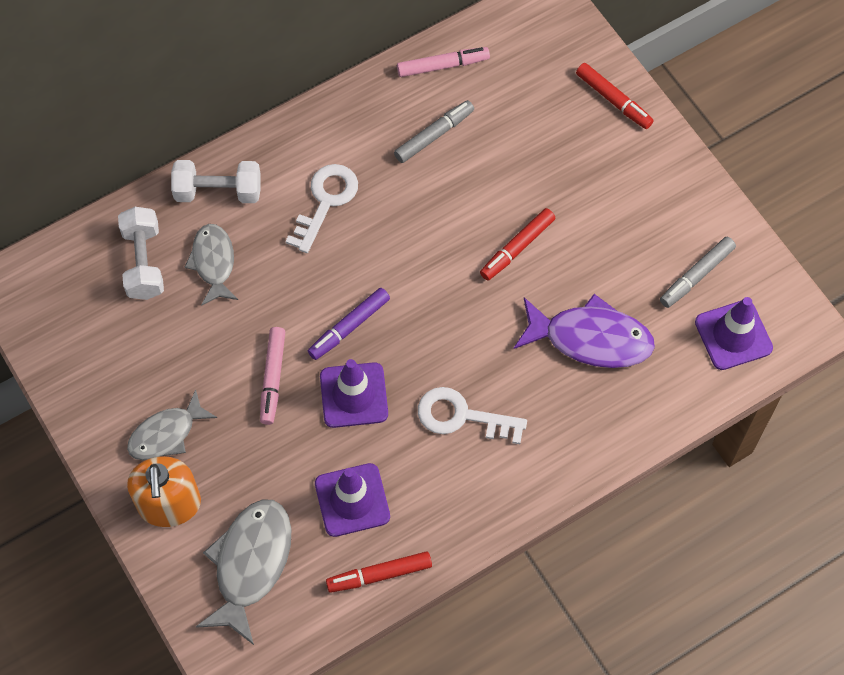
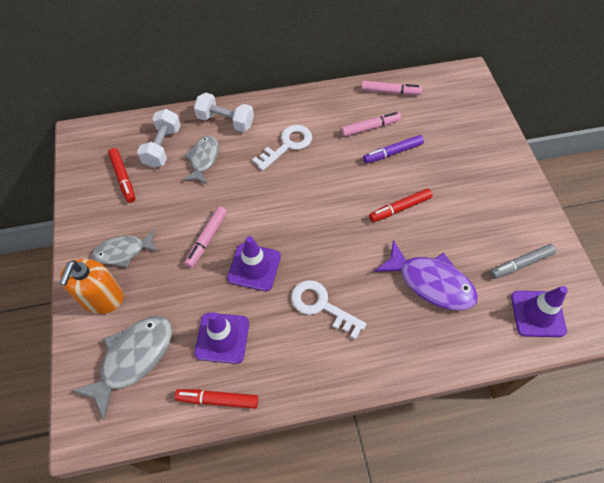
camera: 20 degrees right, 5 degrees down
purple marker [308,288,390,360] -> purple marker moved to [363,135,424,163]
grey marker [394,100,474,163] -> pink marker [341,112,401,137]
red marker [576,63,654,129] -> red marker moved to [108,148,135,203]

